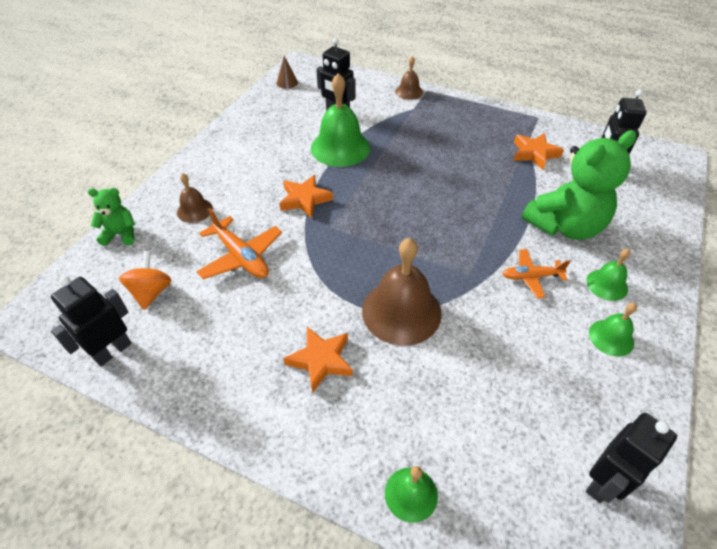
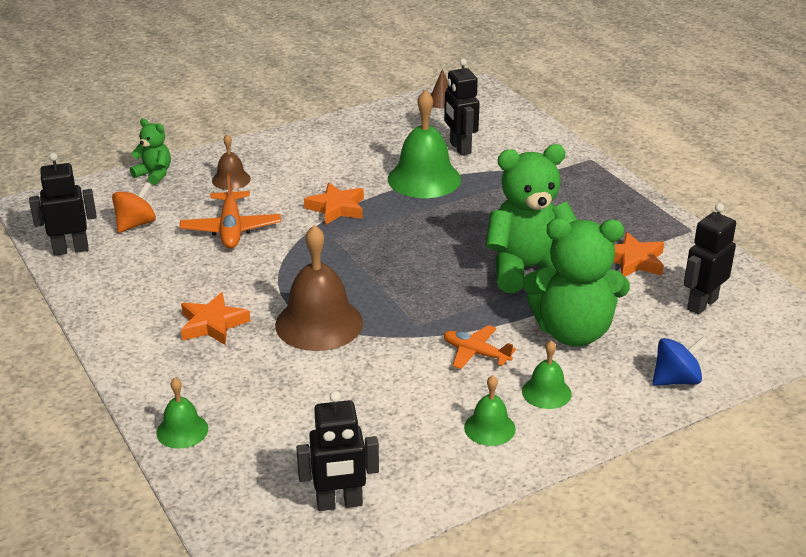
camera: 35 degrees right, 15 degrees down
brown bell [395,57,423,100] -> none
none -> green teddy bear [486,144,577,293]
none -> blue spinning top [652,336,708,386]

